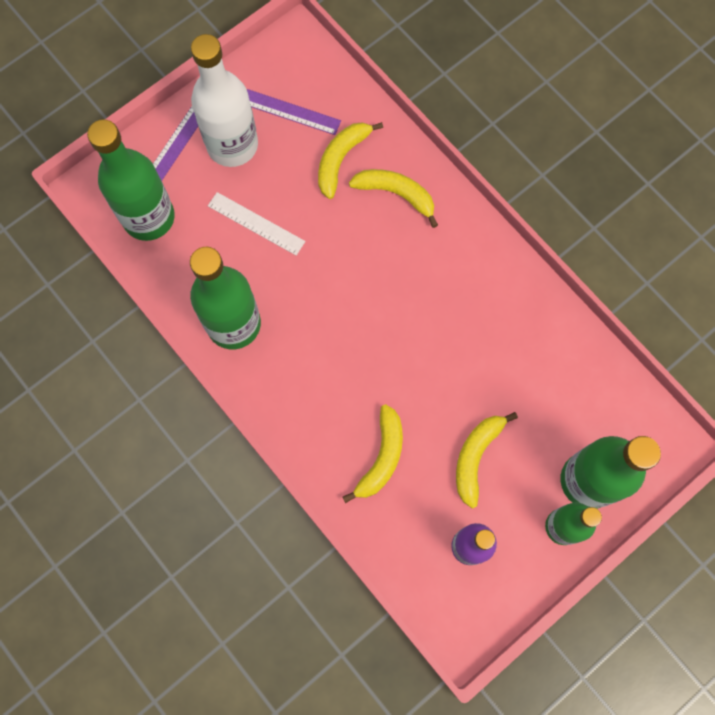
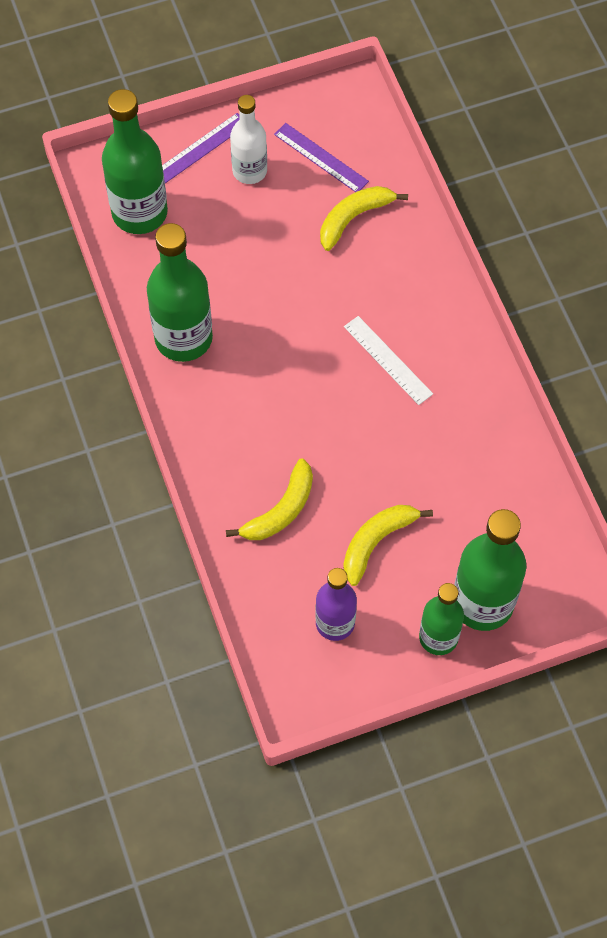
camera: 20 degrees right, 10 degrees down
white bottle [191,34,258,167] -> white bottle [230,95,267,184], size x0.63
white ruler [208,192,305,256] -> white ruler moved to [344,316,433,405]
yellow banana [349,169,438,228] -> none

